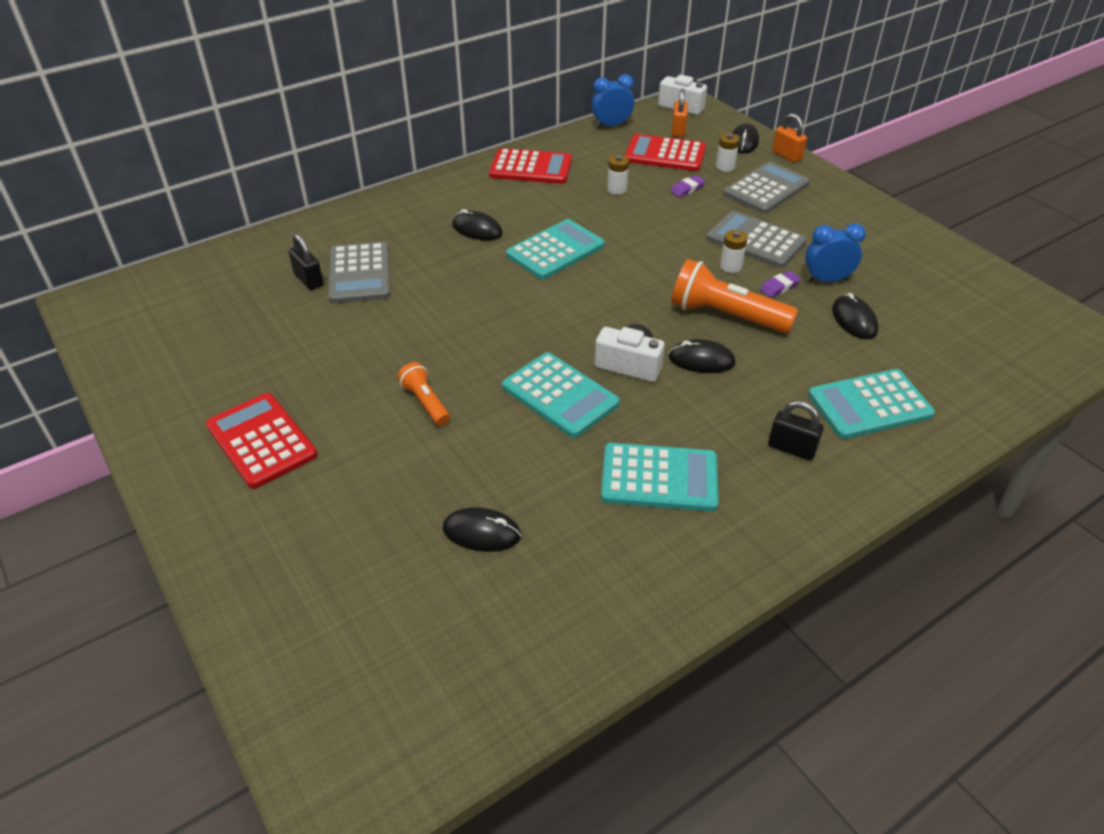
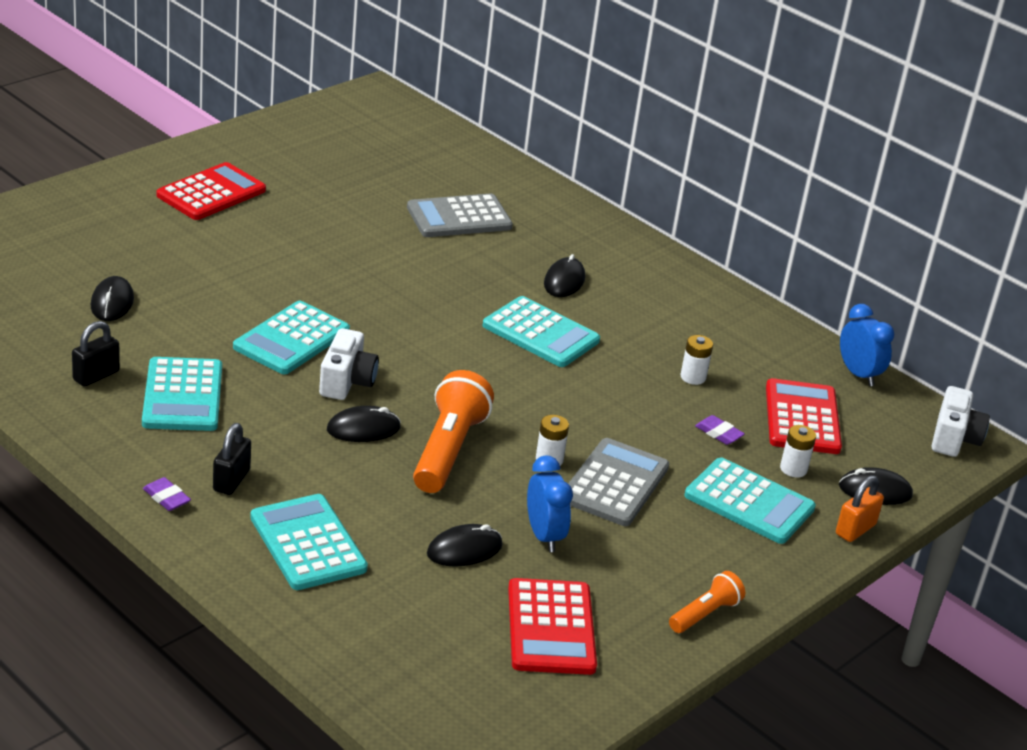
camera: 75 degrees right, 10 degrees down
black padlock [289,234,324,290] -> black padlock moved to [72,321,120,387]
orange flashlight [397,362,450,426] -> orange flashlight moved to [669,571,745,633]
red calculator [489,148,572,184] -> red calculator moved to [508,578,597,675]
black mouse [669,339,736,373] -> black mouse turned 75 degrees clockwise [327,406,401,442]
orange padlock [672,89,688,137] -> none
grey calculator [723,162,810,214] -> turquoise calculator [684,458,816,544]
purple eraser [760,271,801,298] -> purple eraser moved to [143,477,191,511]

